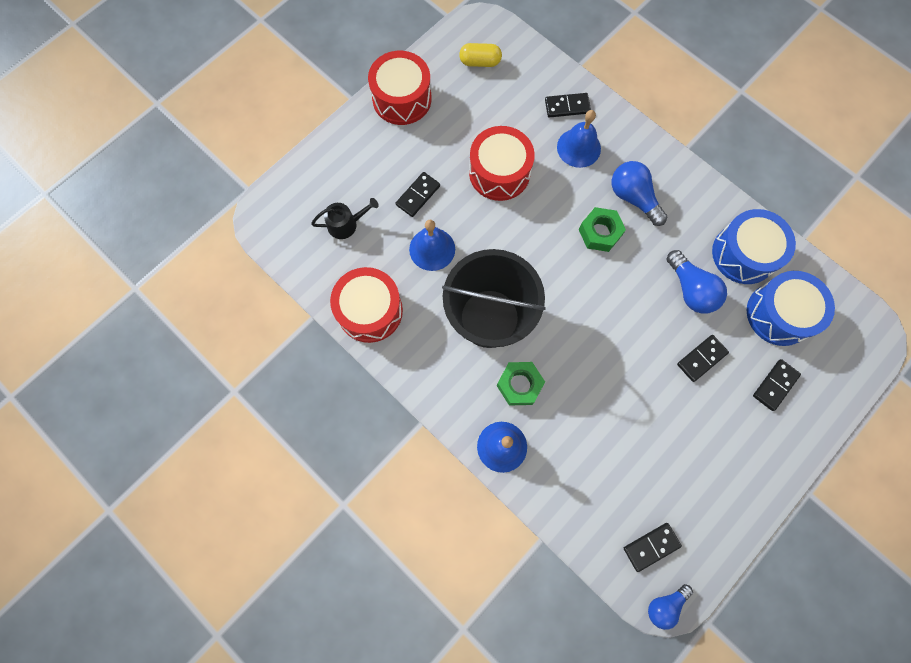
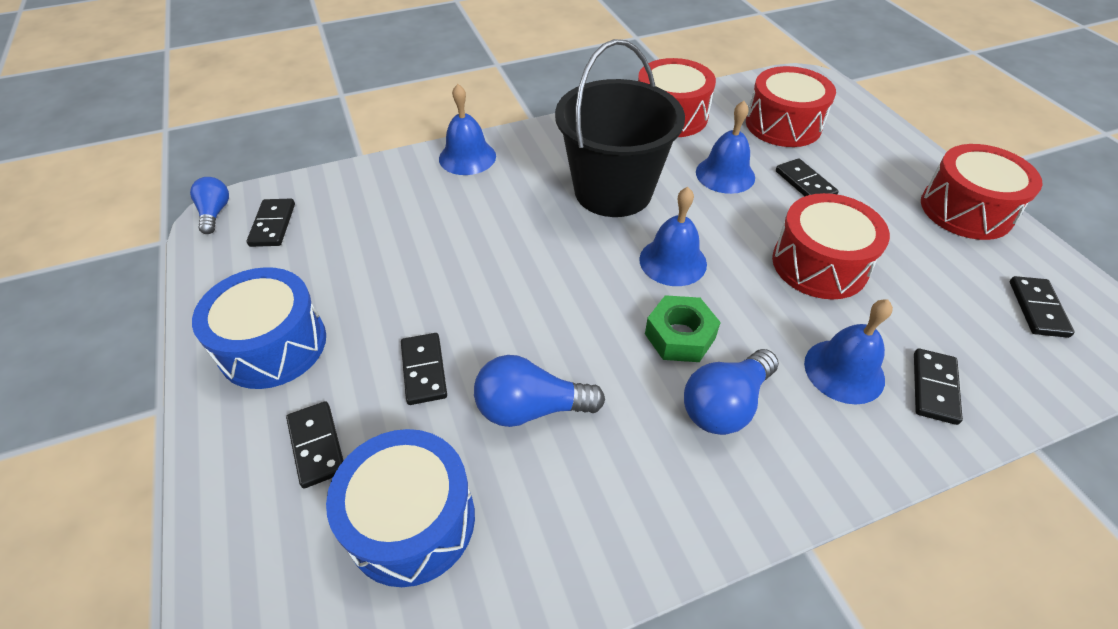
camera: 115 degrees right, 25 degrees down
black watering can [311,198,379,239] -> red drum [746,66,836,147]
yellow capsule [459,43,502,67] -> black domino [1010,276,1075,338]
green nut [497,362,545,405] -> none
blue light bulb [612,161,667,226] -> blue light bulb turned 150 degrees clockwise [684,349,779,435]
blue drum [712,209,796,284] -> blue drum moved to [192,267,326,389]
none -> blue bell [639,187,707,286]

